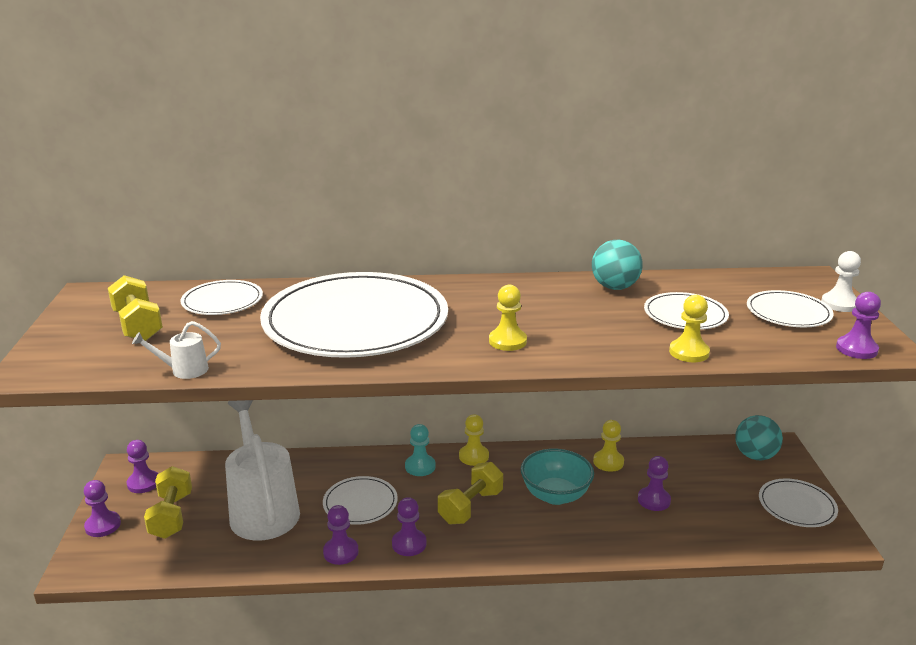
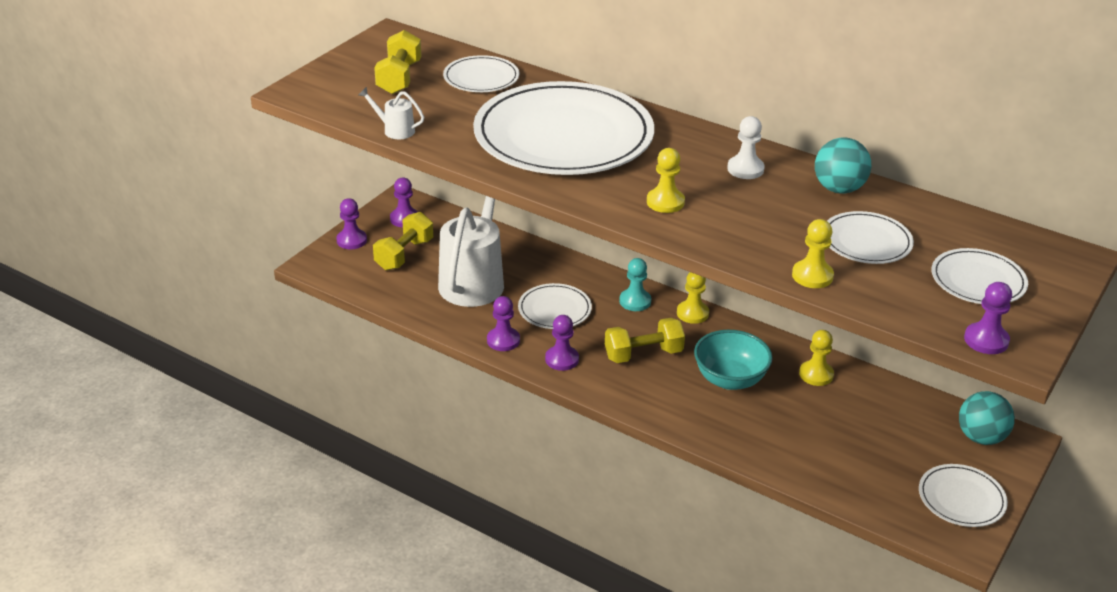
camera: 35 degrees right, 10 degrees up
purple pawn [638,456,671,511] -> none
white pawn [821,251,861,312] -> white pawn moved to [727,116,765,179]

